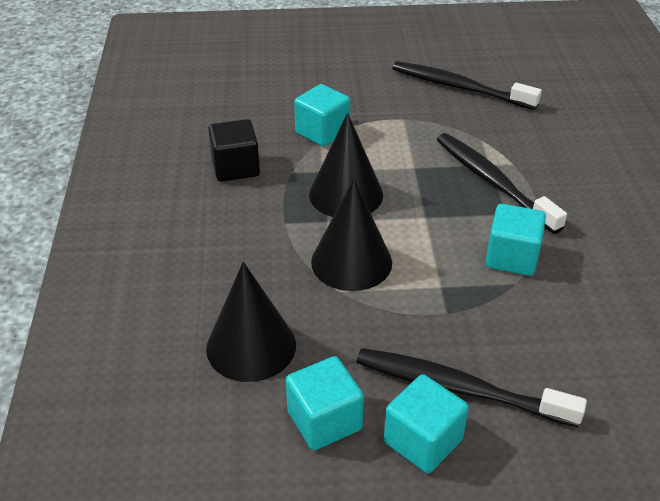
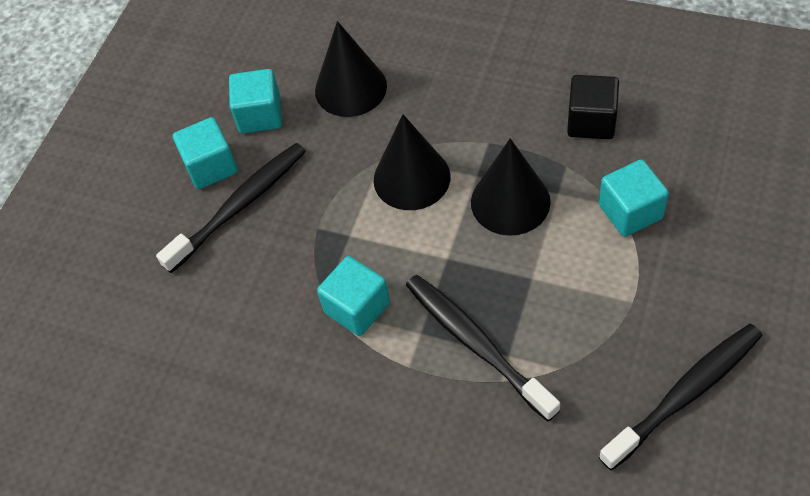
camera: 120 degrees right, 15 degrees up
black toothbrush [437,133,567,234] -> black toothbrush turned 120 degrees counterclockwise [406,275,560,421]

